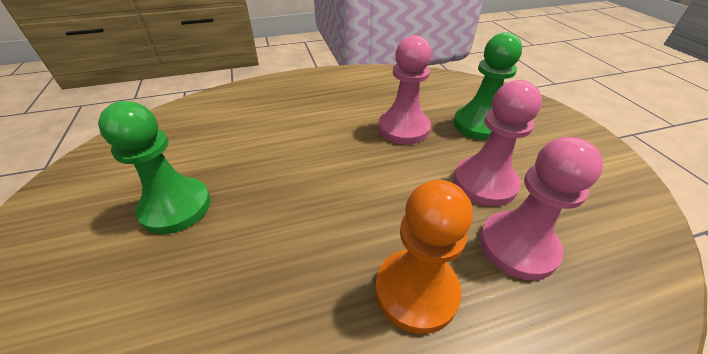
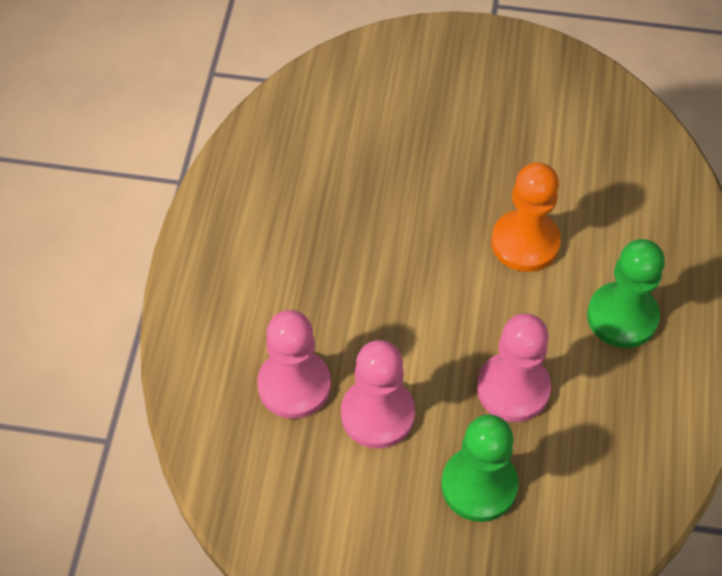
camera: 115 degrees right, 15 degrees up
green pawn [98,101,211,234] -> green pawn moved to [587,239,665,348]
orange pawn [375,180,473,334] -> orange pawn moved to [491,163,561,272]

